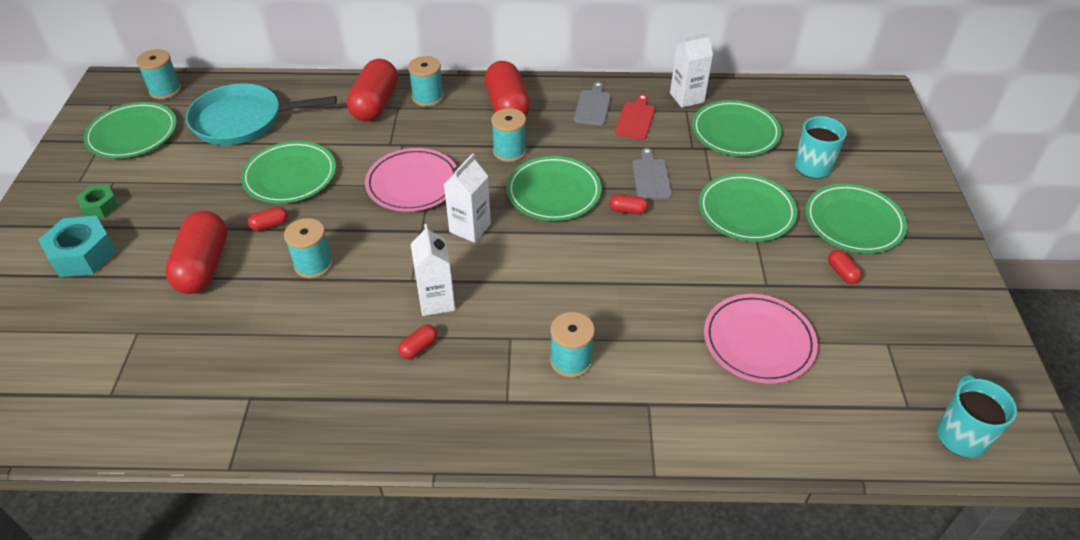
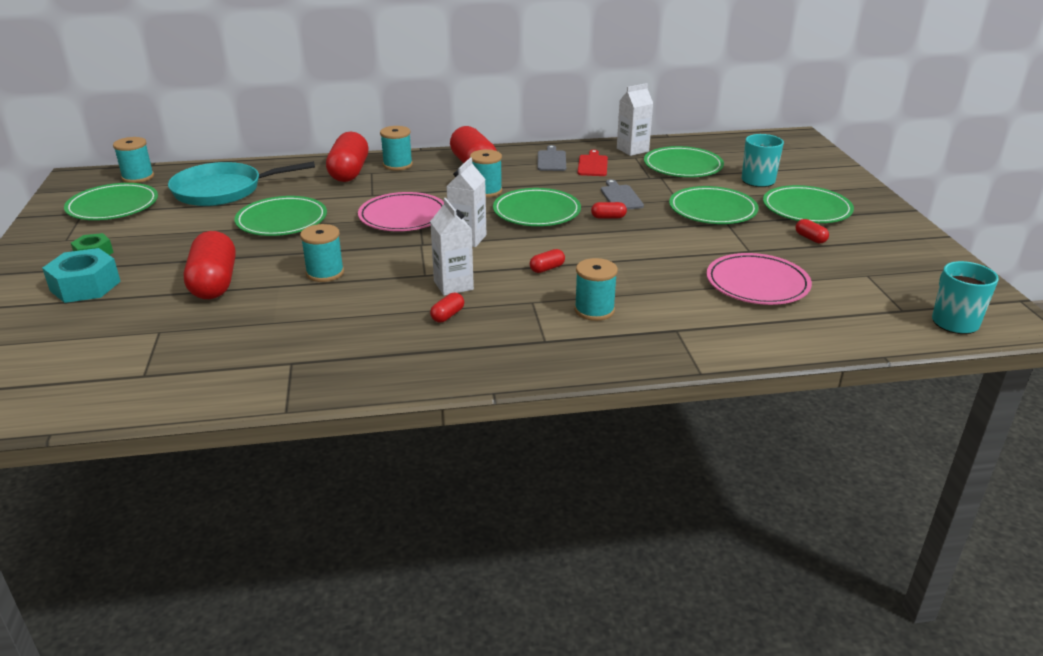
camera: 10 degrees left, 15 degrees down
red capsule [248,207,288,231] -> red capsule moved to [530,249,565,273]

